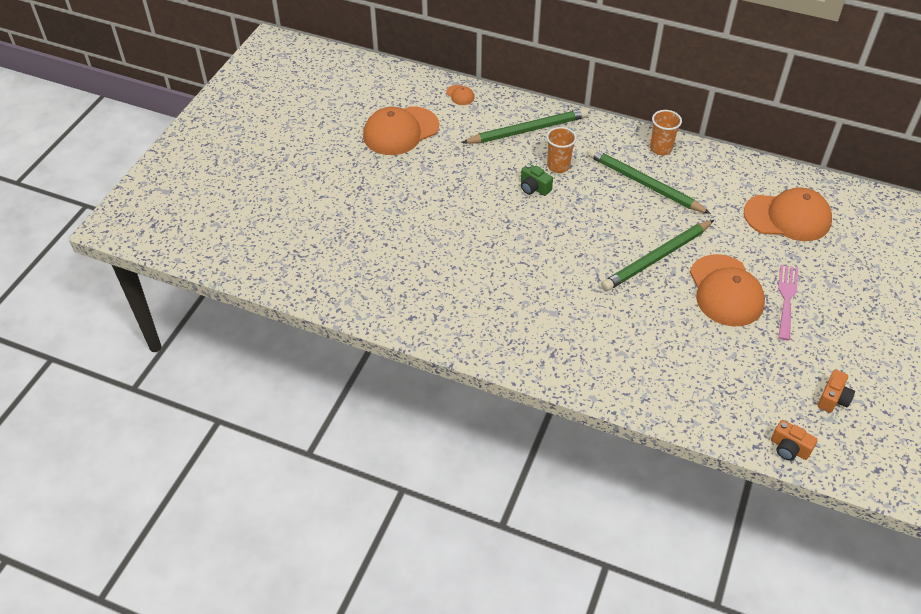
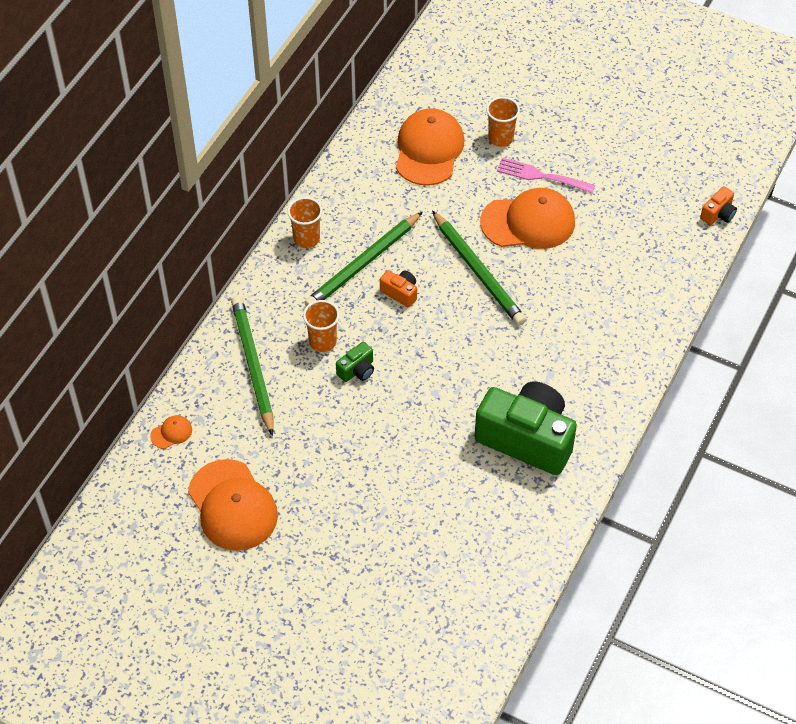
camera: 85 degrees left, 5 degrees up
orange camera [818,370,855,413] -> orange camera moved to [380,270,417,308]
none -> green camera [474,381,577,475]
none -> orange cup [486,97,520,147]

